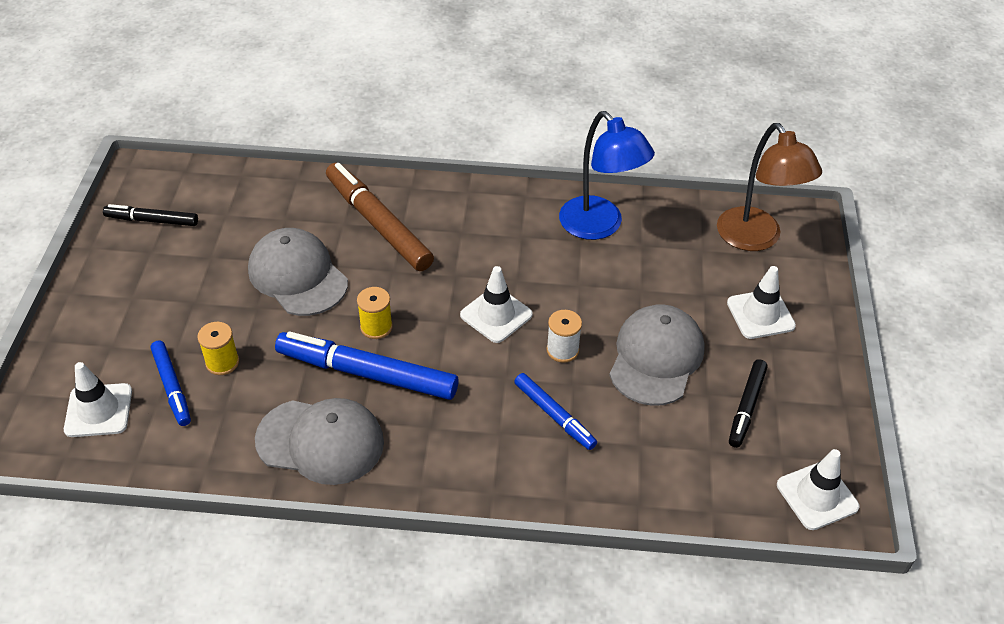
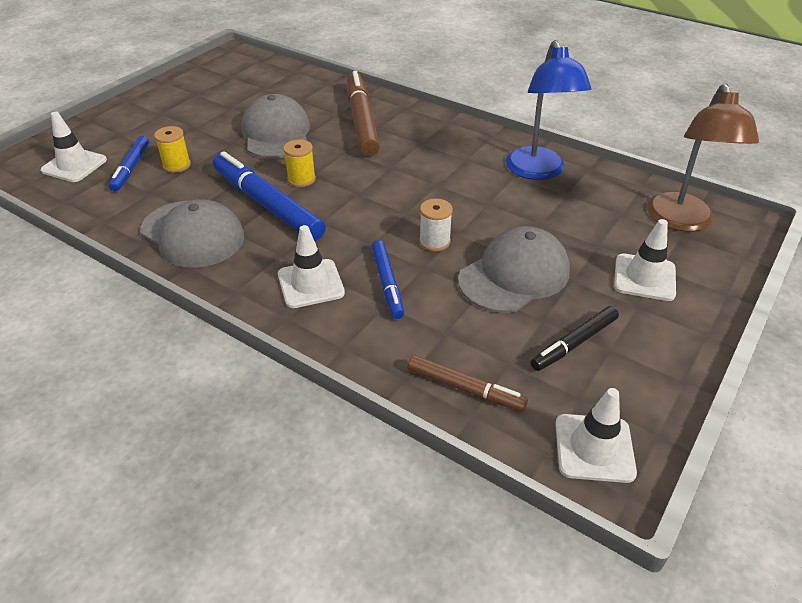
camera: 30 degrees right, 5 degrees down
black marker [103,204,198,226] -> none
white traffic cone [460,266,533,343] -> white traffic cone moved to [278,225,345,308]
none -> brown marker [408,355,528,411]

